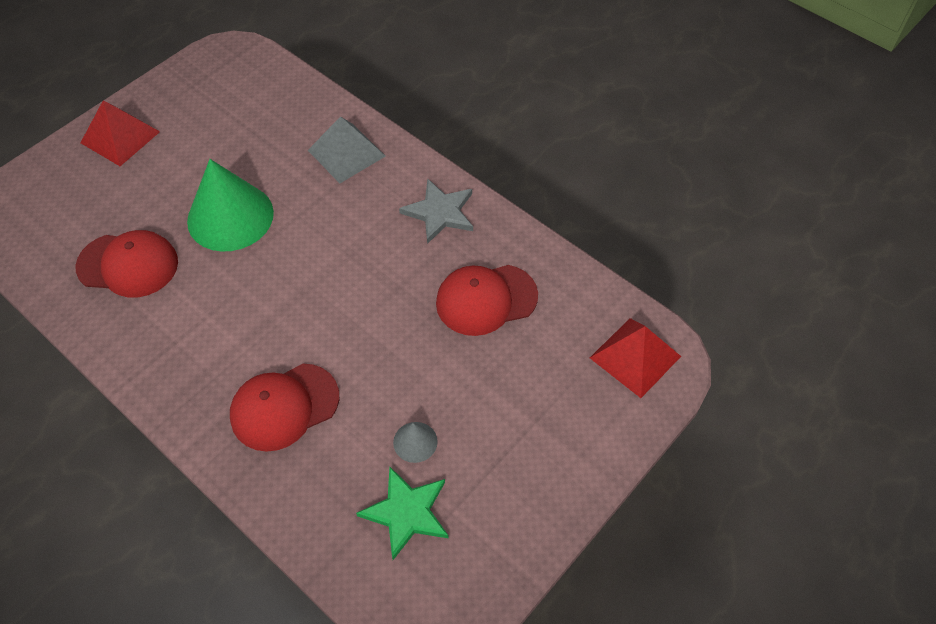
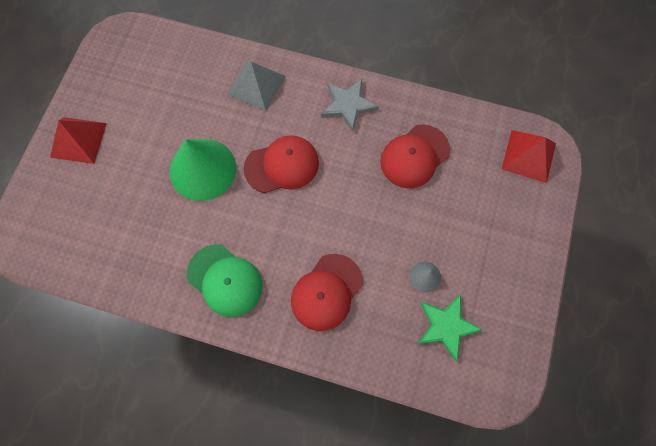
camera: 25 degrees left, 15 degrees up
red cap [75,230,178,297] -> red cap moved to [244,135,319,193]
none -> green cap [187,244,263,317]

